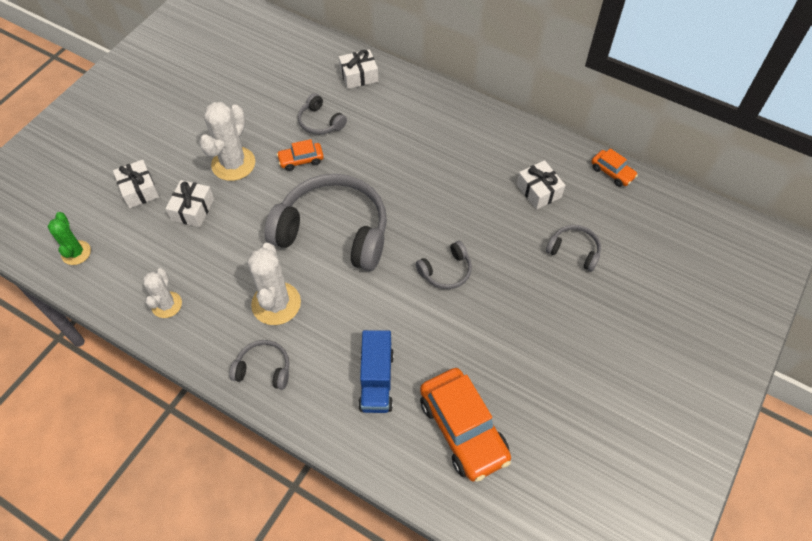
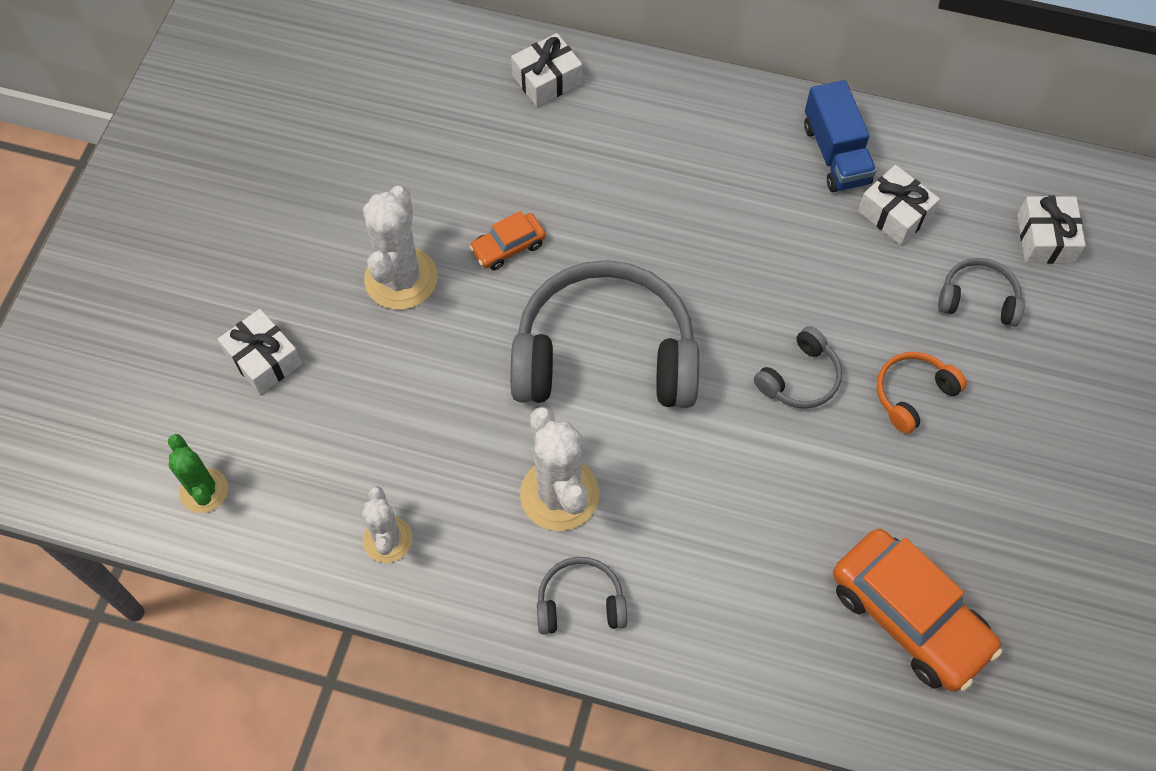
camera: 15 degrees left, 5 degrees up
white gift [165,180,214,227] -> white gift moved to [1017,196,1086,264]
grey headphones [298,93,347,135] -> none
blue truck [358,330,394,413] -> blue truck moved to [804,80,876,192]
orange car [591,148,638,187] -> none
none -> orange headphones [877,352,967,434]

